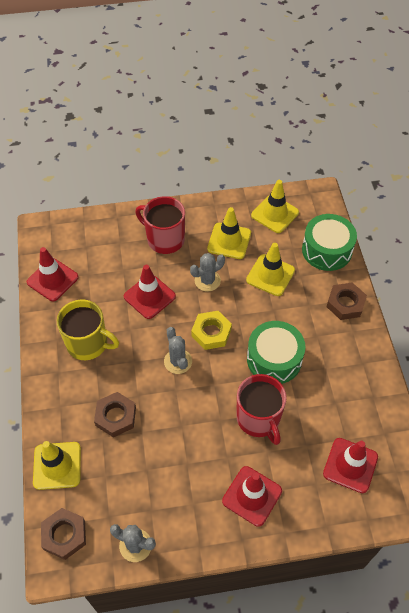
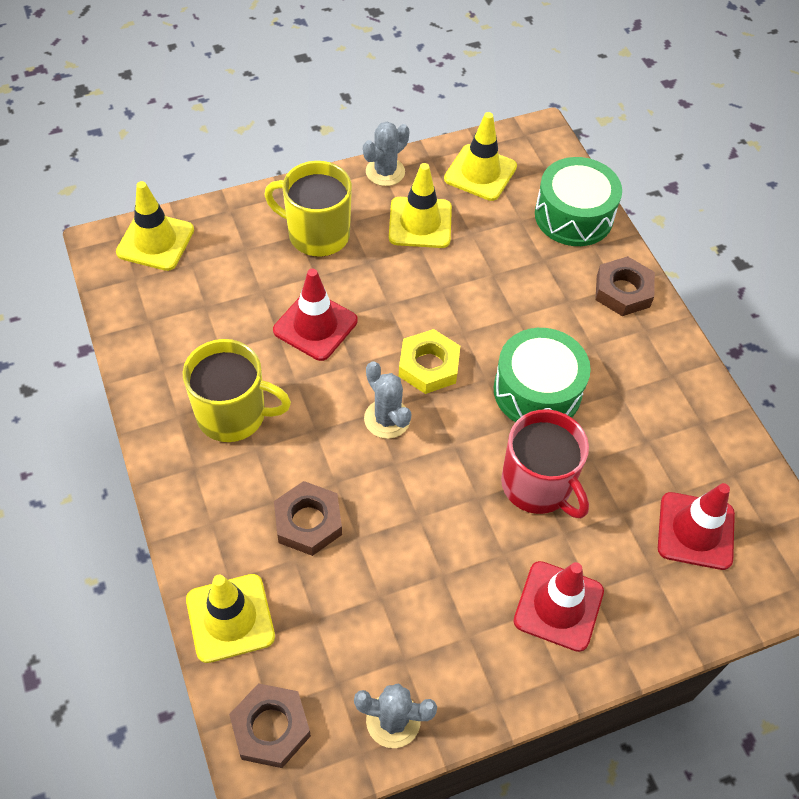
camera: 15 degrees left, 0 degrees up
red traffic cone [27,247,79,301] -> none
red mug [135,196,185,254] -> yellow mug [264,161,352,257]
grey cactus [190,253,225,292] -> grey cactus moved to [363,122,410,186]
yellow traffic cone [246,243,295,296] -> yellow traffic cone moved to [116,181,194,271]

